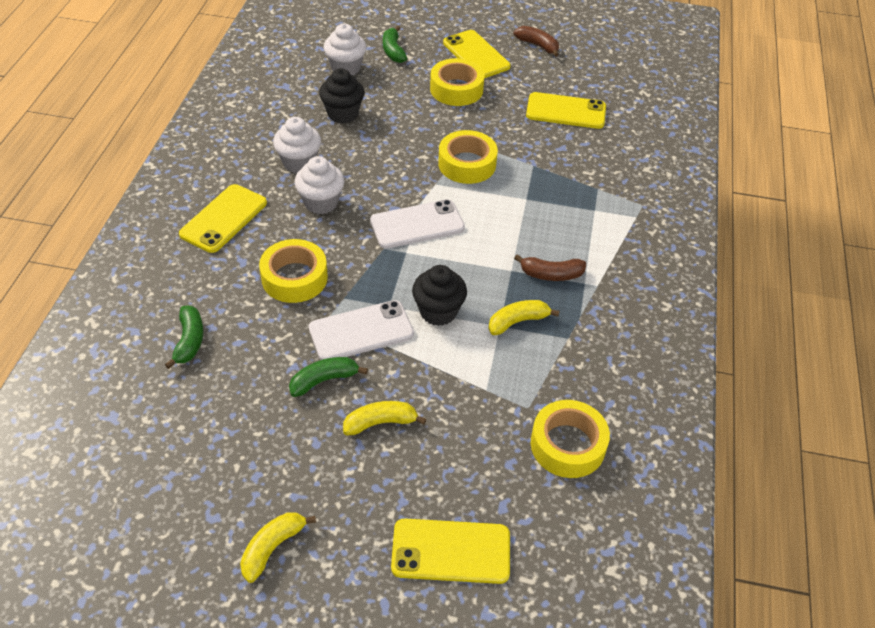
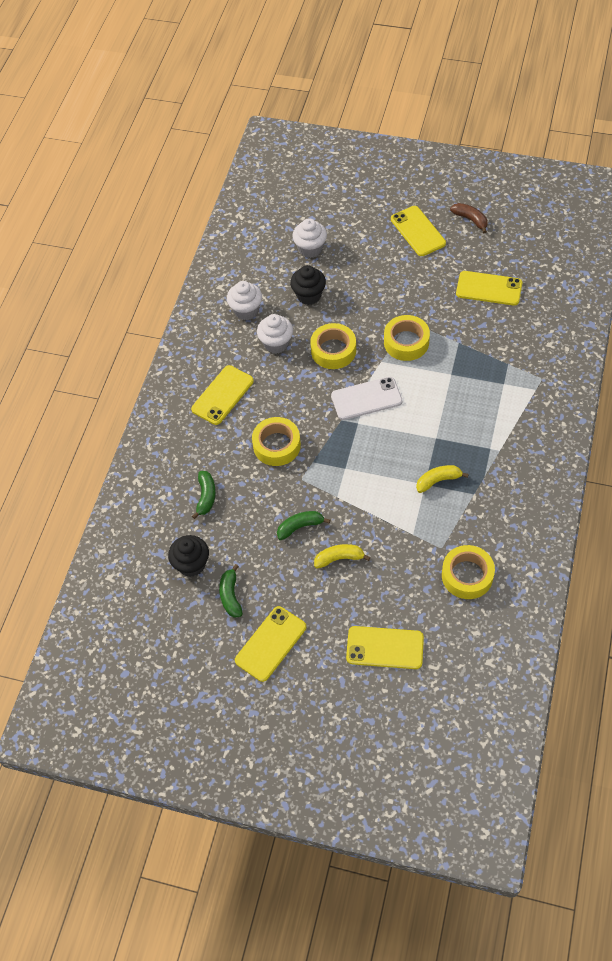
camera: 10 degrees right, 10 degrees up
yellow banana [240,512,316,583] -> yellow phone [235,606,306,682]
white cupcake [295,156,345,214] -> white cupcake moved to [227,281,262,320]
white phone [309,300,414,360] -> none
green banana [383,26,407,63] -> green banana moved to [219,564,243,618]
black cupcake [412,265,467,326] -> black cupcake moved to [168,535,209,577]
yellow tape [430,58,485,106] -> yellow tape moved to [310,323,356,369]
brown banana [514,254,586,281] -> none

